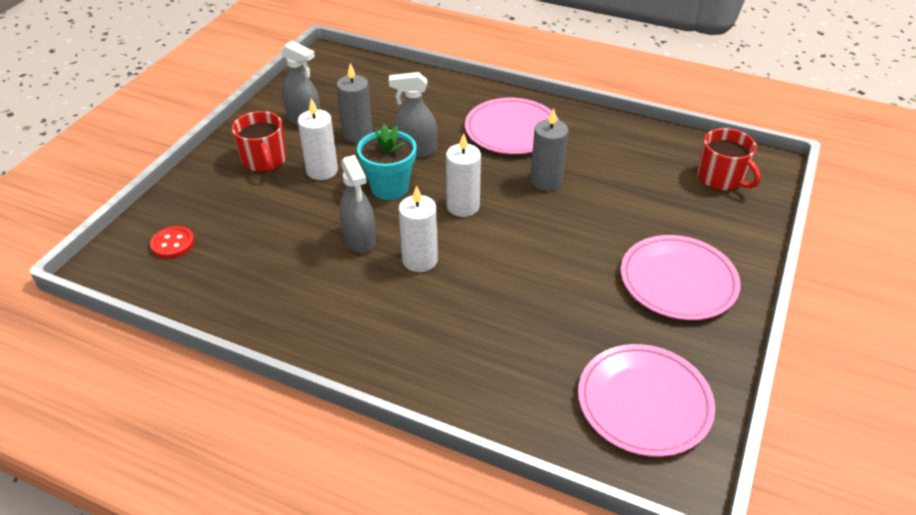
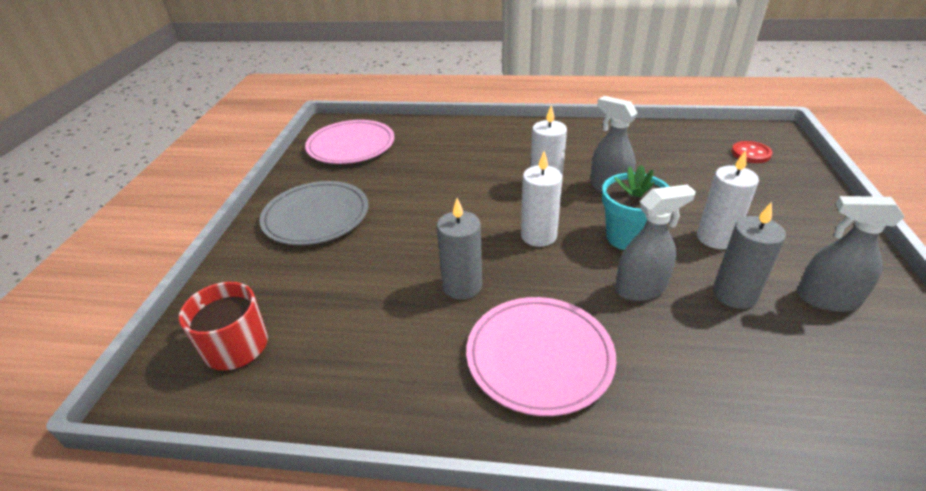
camera: 165 degrees right, 5 degrees down
red mug [232,111,287,172] -> none
pink plate [621,235,741,320] -> grey plate [259,181,368,245]

